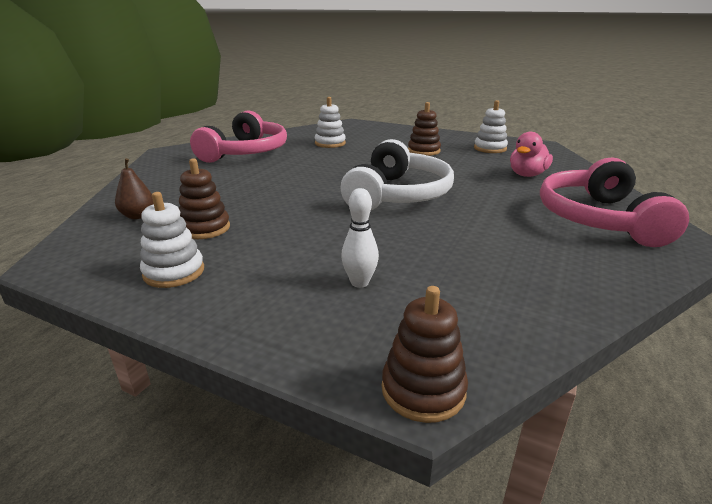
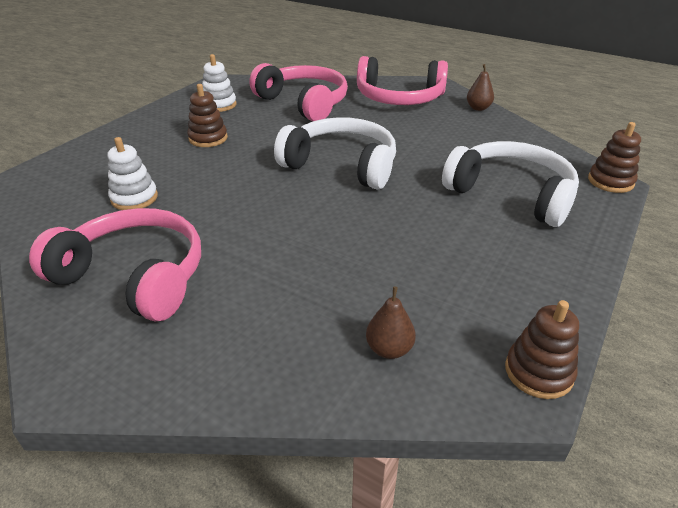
camera: 85 degrees left, 10 degrees up
white stacking toy [140,192,204,288] -> none
brown stacking toy [179,159,230,239] -> brown stacking toy moved to [505,300,579,399]
white bowling pin [341,188,379,288] -> white headphones [442,141,579,227]
pink duck [510,132,553,177] -> pink headphones [249,63,348,121]
none -> brown pear [467,64,494,111]

